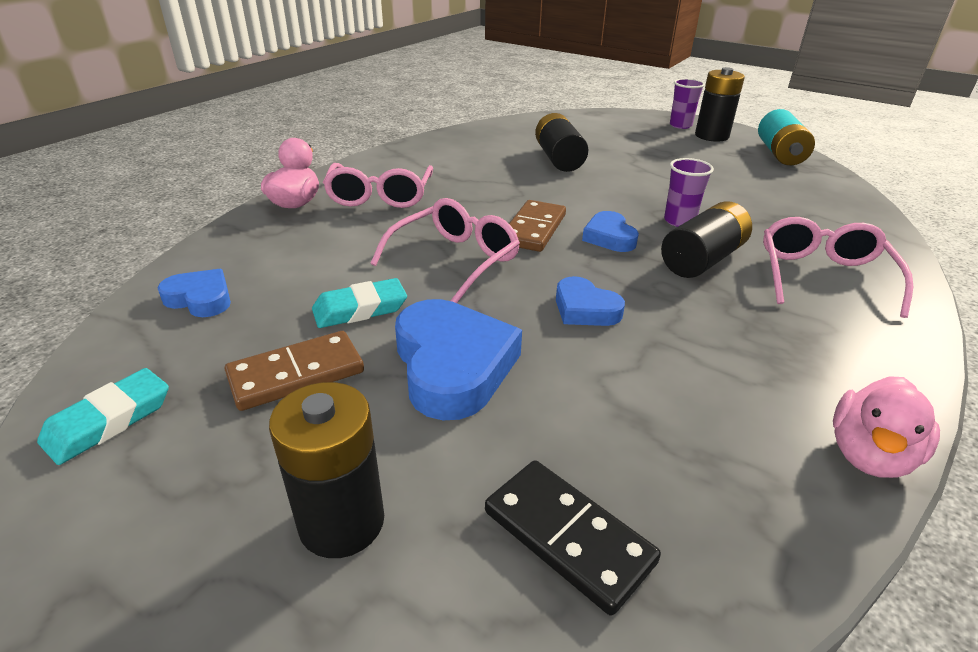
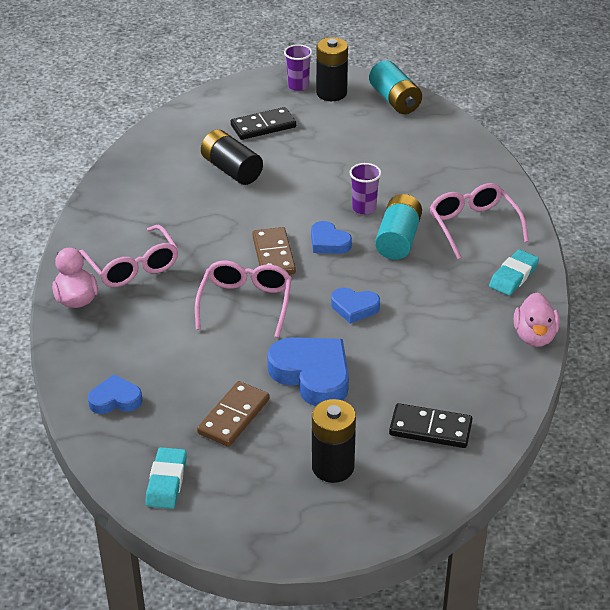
camera: 30 degrees left, 5 degrees up
turquoise eraser [312,278,407,328] -> turquoise eraser moved to [489,249,539,295]
black battery [661,201,752,278] -> turquoise battery [375,194,422,260]
none -> black domino [231,107,296,140]

